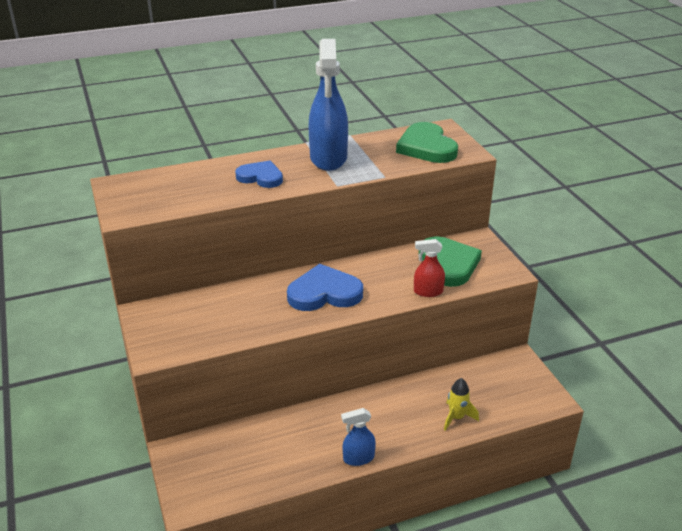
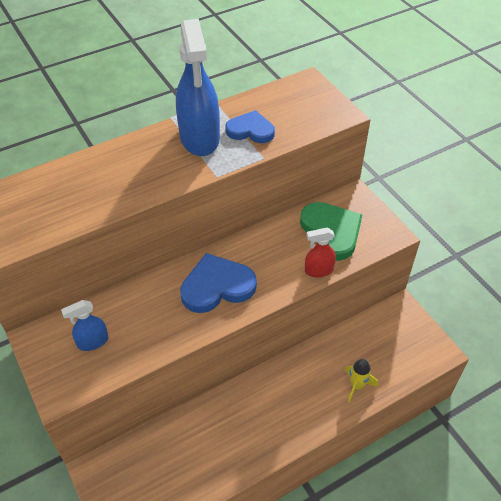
camera: 10 degrees left, 15 degrees up
blue heart [235,161,283,188] -> blue heart moved to [225,110,275,143]
blue spray bottle [341,408,376,466] -> blue spray bottle moved to [61,300,108,351]
green heart [396,122,458,163] -> none

